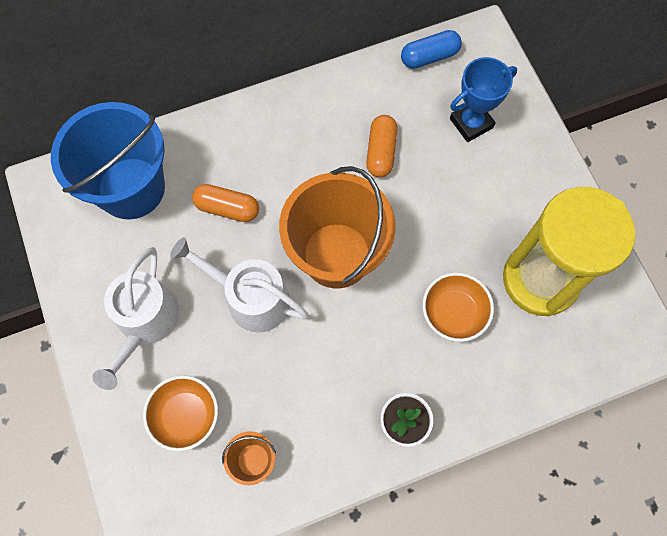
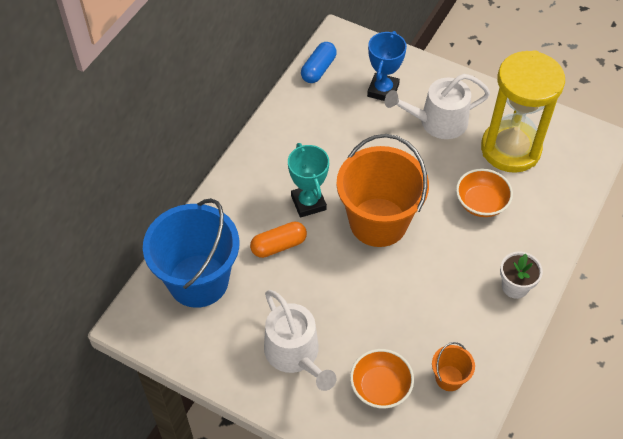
camera: 40 degrees left, 15 degrees down
white watering can [170,237,309,333] -> white watering can moved to [385,74,490,139]
orange capsule [366,115,397,177] -> none
none -> turquoise trophy [288,143,329,218]

